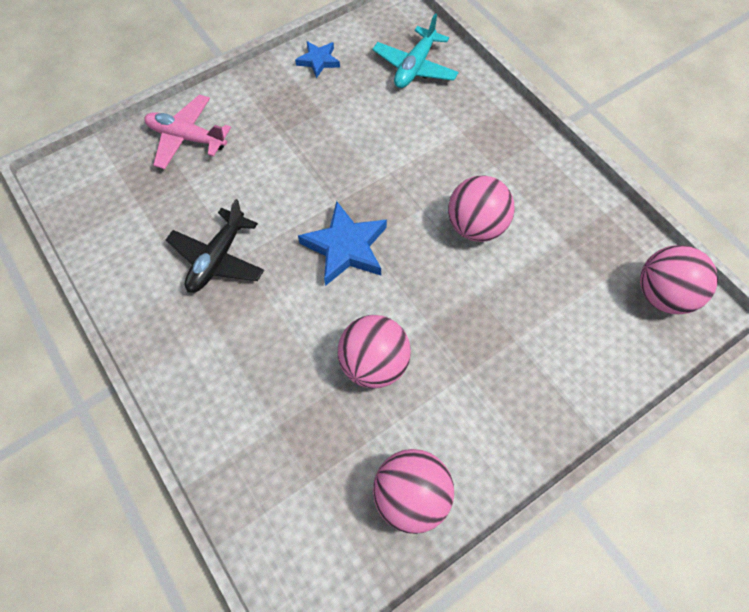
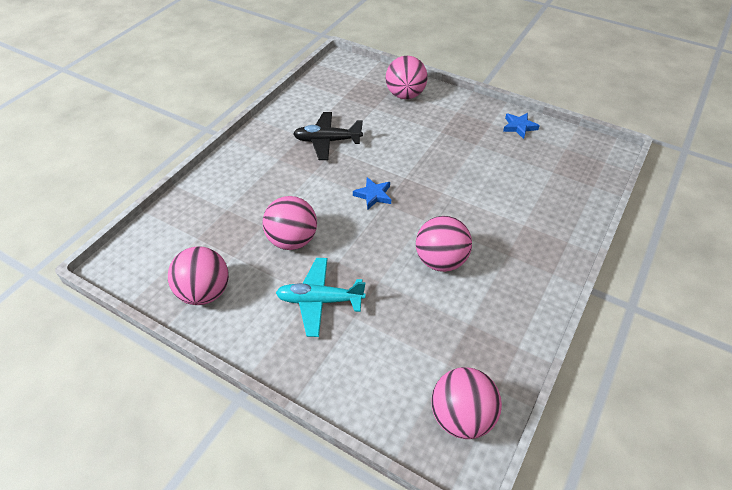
camera: 65 degrees right, 15 degrees down
pink plane [144,94,231,169] -> pink ball [385,56,428,99]
blue star [298,201,387,286] -> blue star [353,177,391,209], size x0.58
turquoise plane [372,13,459,88] -> turquoise plane moved to [276,258,366,337]

